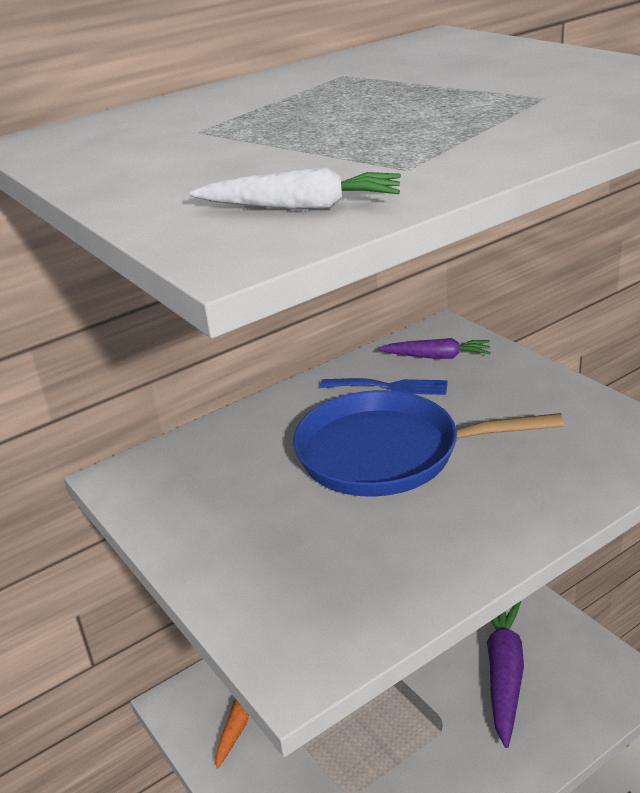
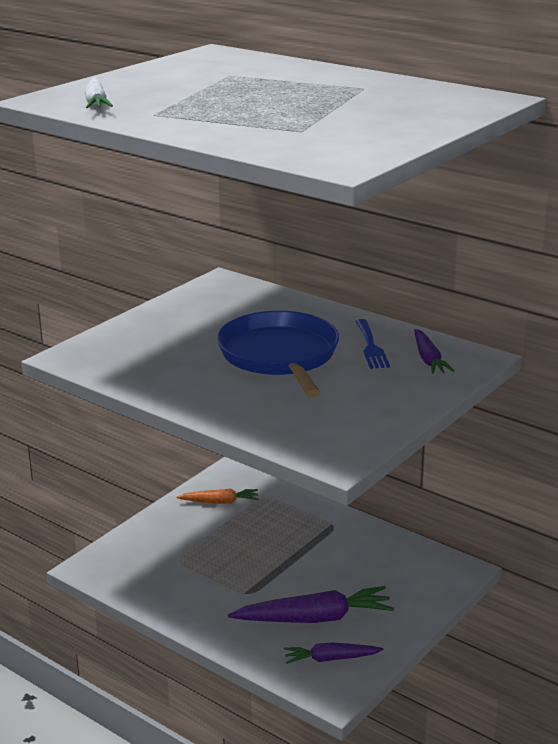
camera: 70 degrees right, 5 degrees down
none -> purple carrot [284,642,383,664]

